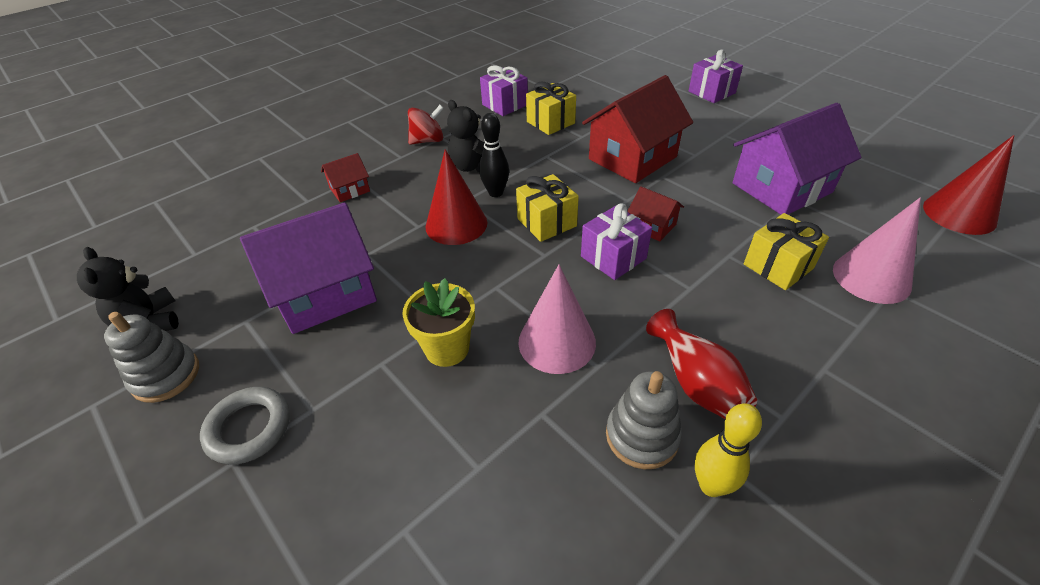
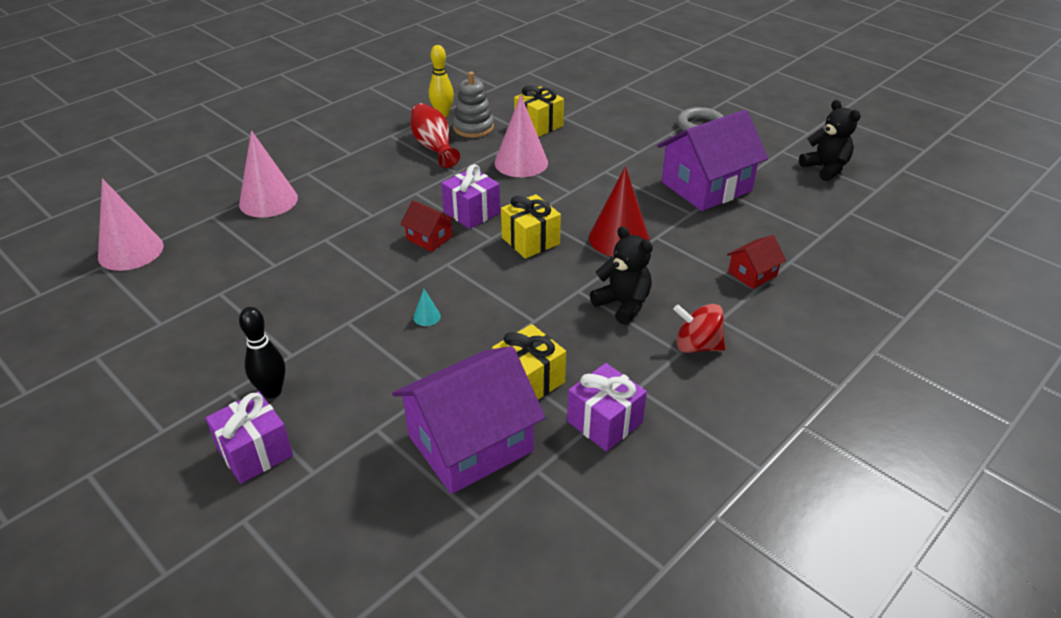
camera: 175 degrees right, 5 degrees down
grey stacking toy [104,312,199,403] -> none
yellow flower pot [402,278,475,367] -> none
red spinning top [408,105,444,145] -> red spinning top turned 45 degrees clockwise [673,304,725,353]
black bowling pin [479,113,509,197] -> black bowling pin moved to [239,307,285,398]
red house [582,75,693,183] -> turquoise cone [413,289,441,326]
purple house [733,103,861,215] -> purple house moved to [392,346,545,494]
yellow gift [744,213,829,290] -> yellow gift moved to [514,85,564,137]
red cone [923,135,1014,235] -> pink cone [98,178,163,271]

